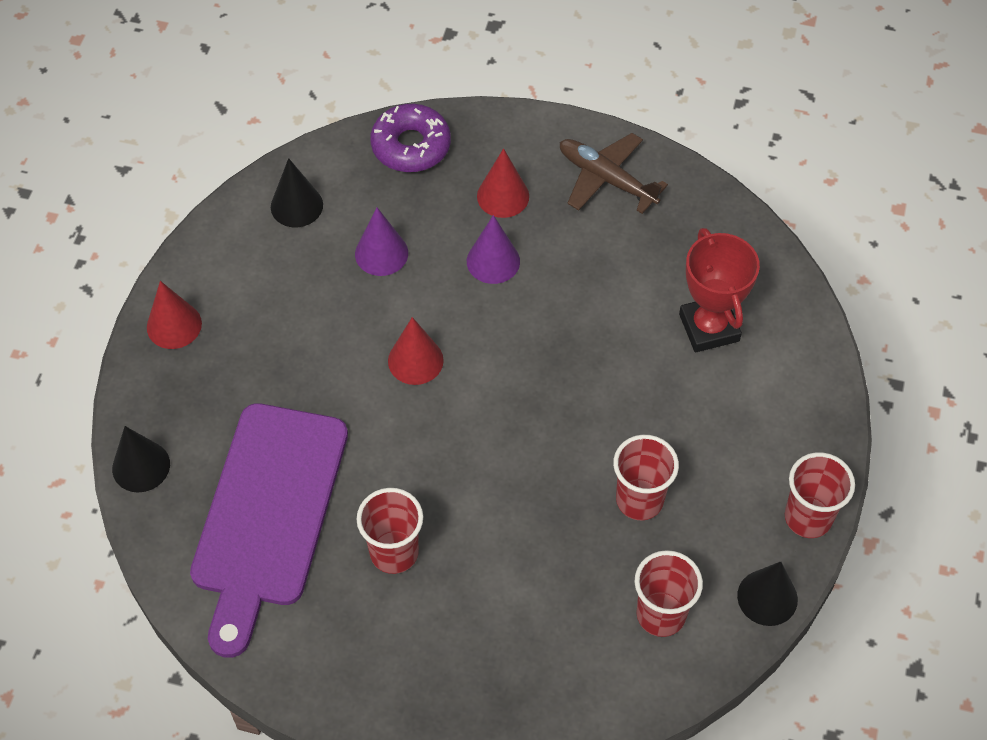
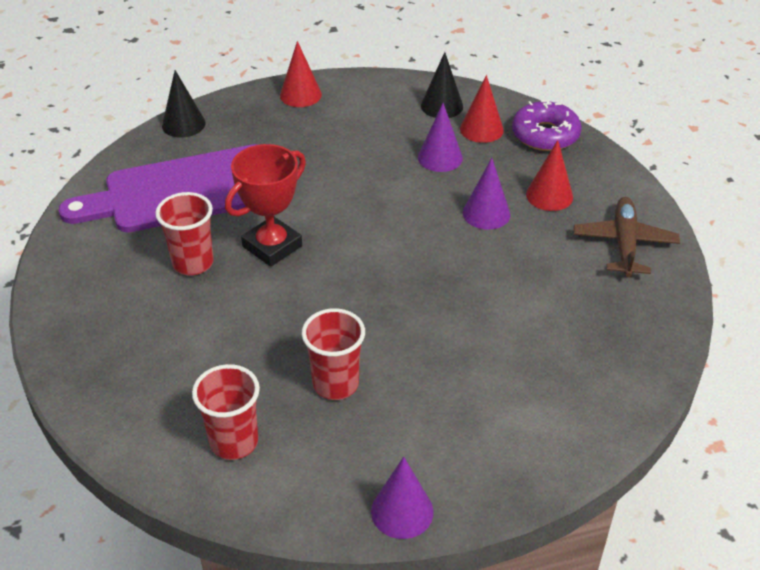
camera: 60 degrees right, 15 degrees down
red cone [388,317,444,385] -> red cone moved to [460,75,504,143]
red trophy [679,228,760,352] -> red trophy moved to [225,144,306,267]
black cone [737,561,798,626] -> none
red cup [785,452,855,538] -> purple cone [371,457,433,539]

